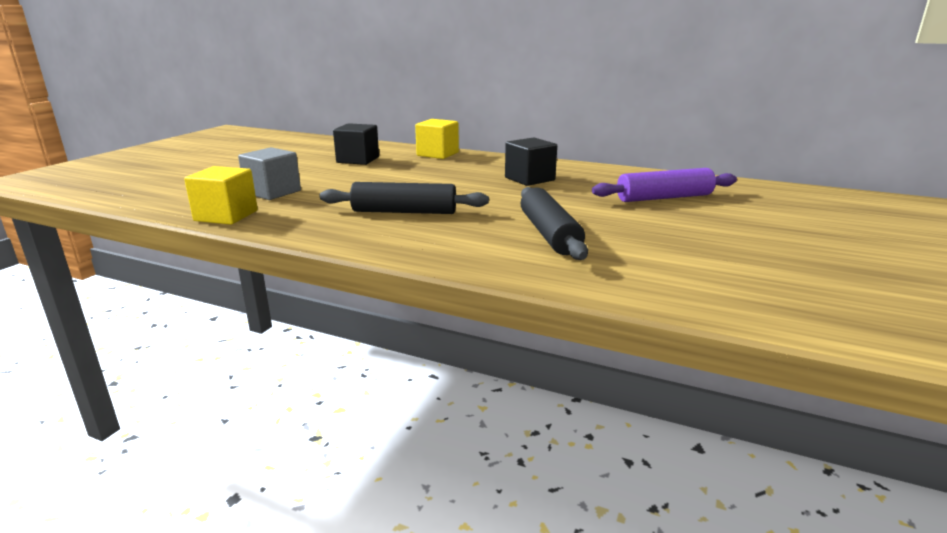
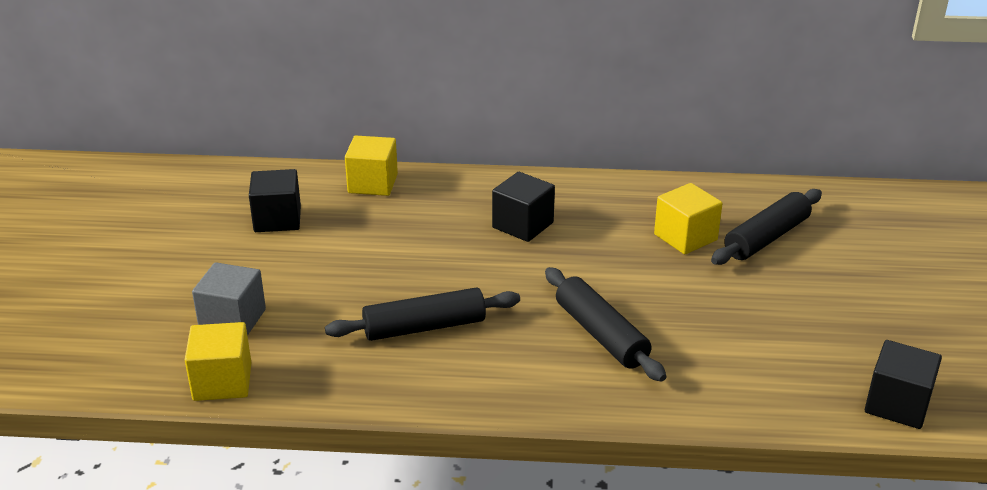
camera: 20 degrees left, 10 degrees up
purple rolling pin [592,168,737,202] -> yellow cube [654,183,723,254]
none -> black rolling pin [711,189,822,265]
none -> black cube [865,340,942,429]

